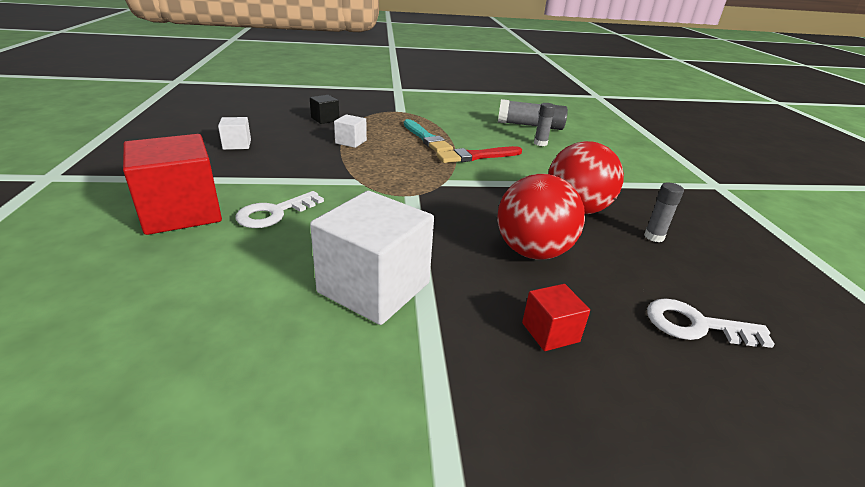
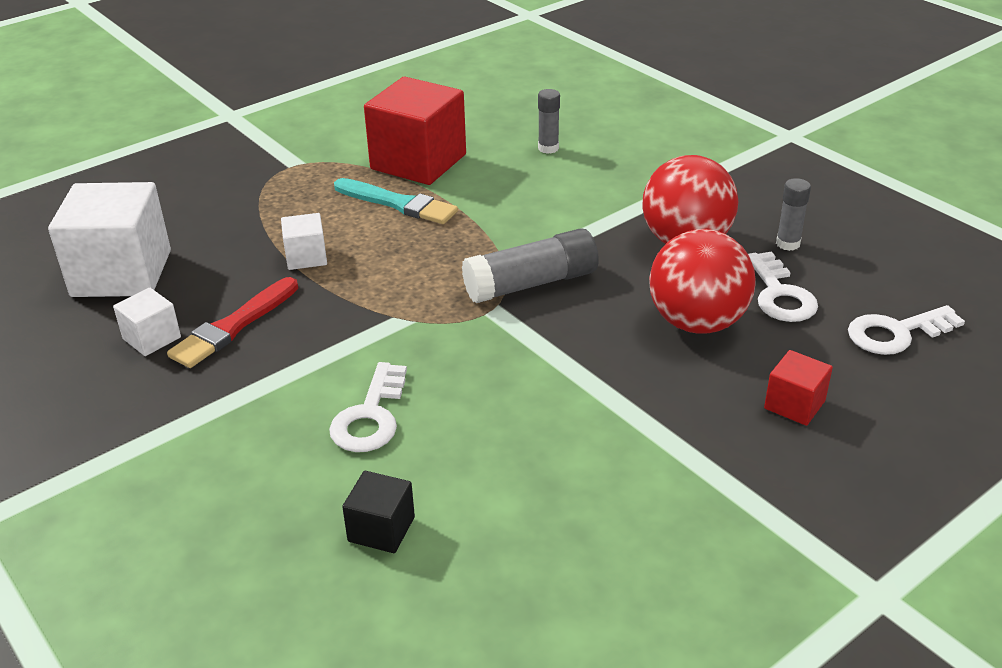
camera: 30 degrees left, 5 degrees up
red cube [123,134,222,235] -> red cube moved to [364,77,466,185]
black cube [310,95,339,124] -> black cube moved to [342,471,415,553]
white cube [310,191,434,325] -> white cube moved to [48,182,171,297]
red brush [436,146,522,163] -> red brush moved to [167,277,298,368]
grey glue stick [498,99,568,130] -> grey glue stick moved to [462,228,599,303]
none -> white key [748,252,818,322]

